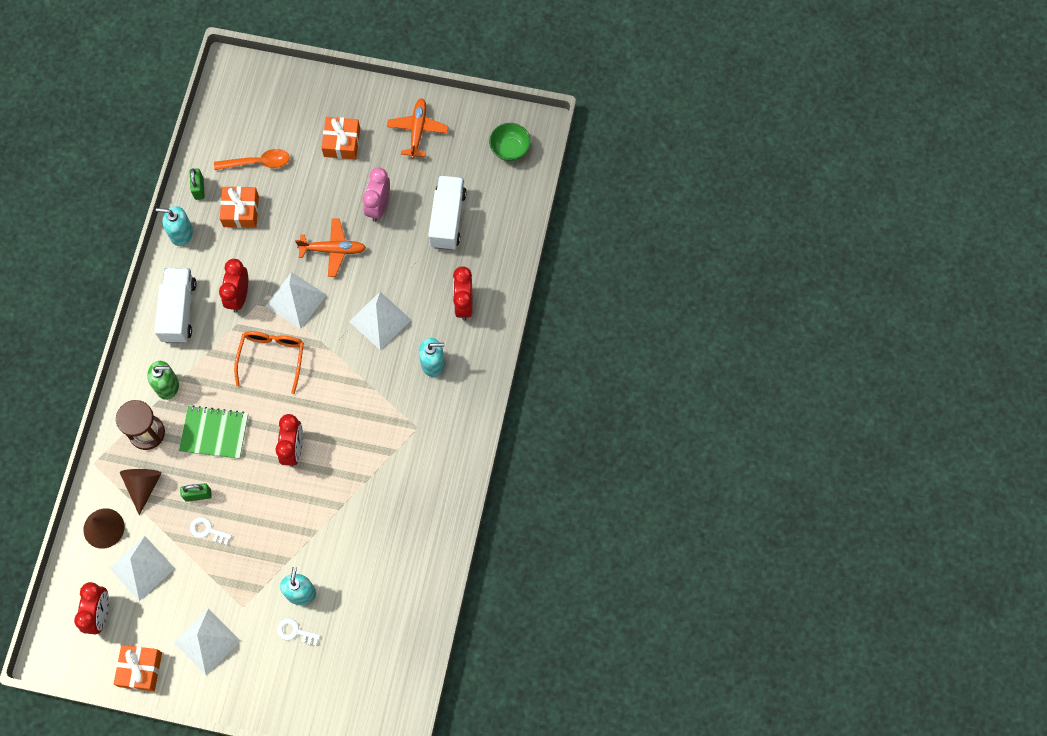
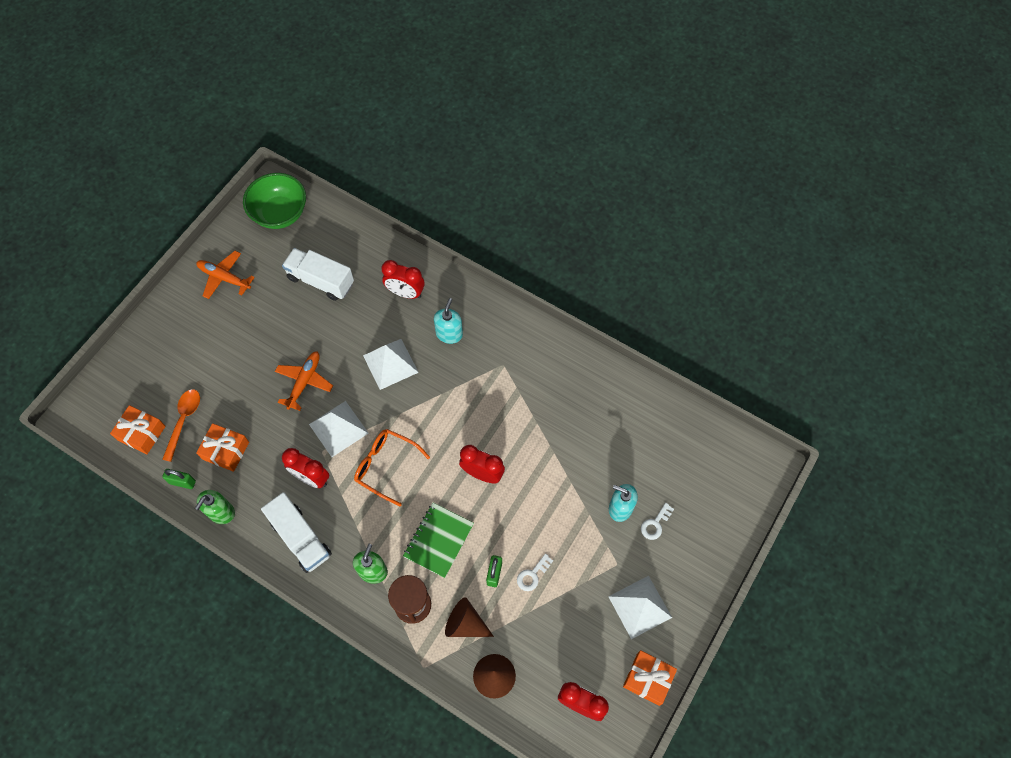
camera: 70 degrees left, 5 degrees down
white pyramid [110,536,175,601] -> none
white truck [155,268,197,343] -> white truck turned 150 degrees counterclockwise [261,492,332,573]
turquoise soap dispenser [156,206,193,246] -> green soap dispenser [195,490,235,524]
orange gift [321,117,360,159] -> orange gift moved to [110,405,166,454]
pink clock [363,167,390,222] -> none
green bowl [489,123,531,161] -> green bowl [243,173,306,229], size x1.63

